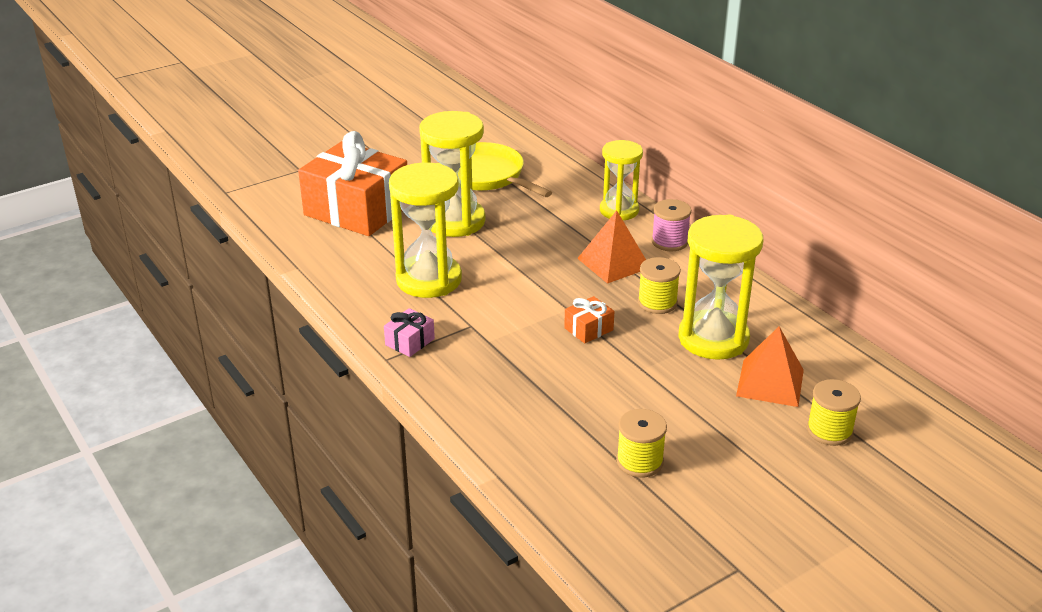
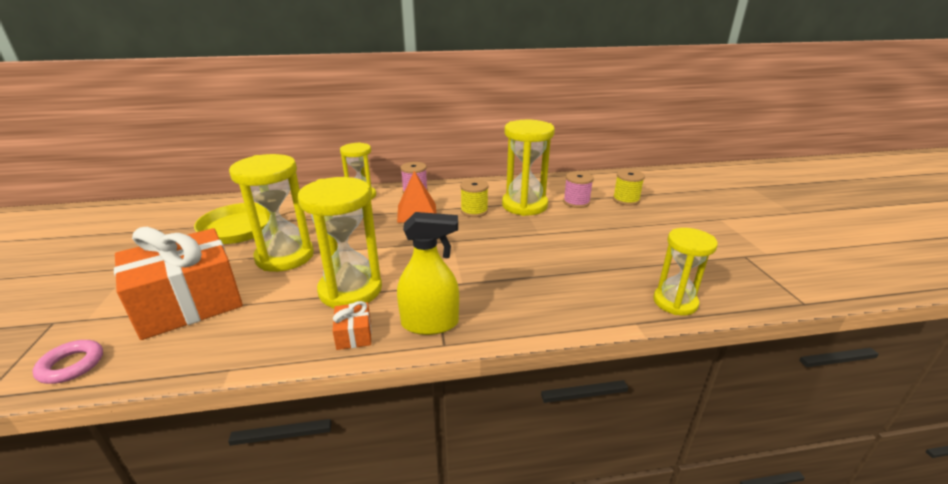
camera: 65 degrees left, 5 degrees down
pink gift [384,308,435,357] -> yellow spray bottle [397,212,459,335]
orange gift [564,296,615,343] -> orange gift moved to [333,301,371,350]
yellow spool [616,409,667,478] -> none
orange pyramid [736,326,804,407] -> pink spool [563,171,594,208]
none -> pink ring [32,340,103,384]
none -> yellow hourglass [653,228,718,315]

